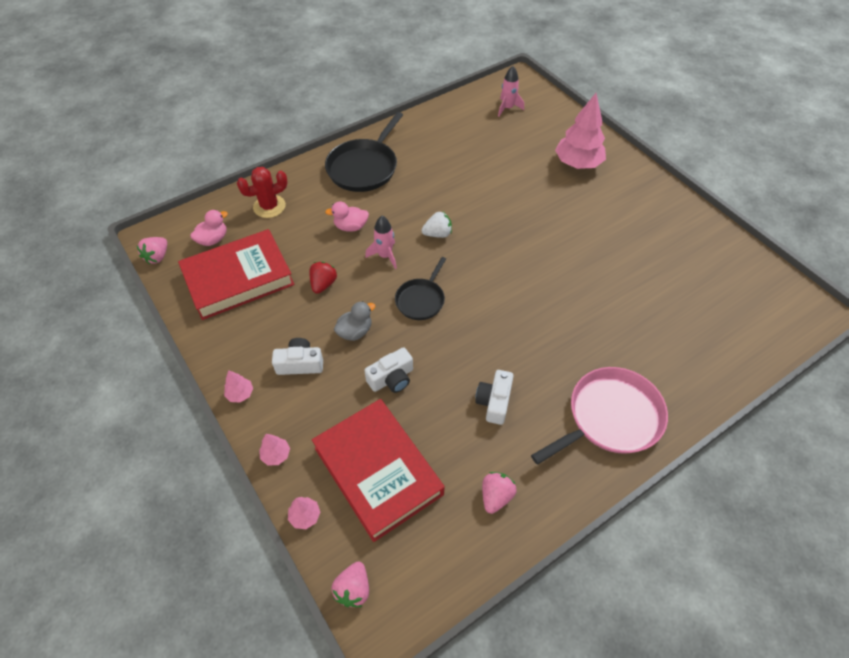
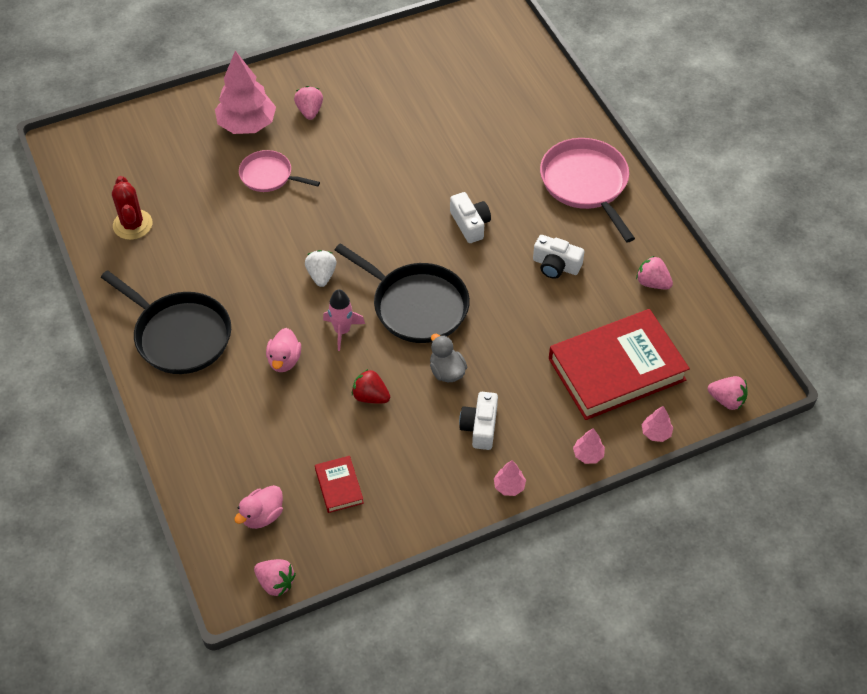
camera: 80 degrees left, 0 degrees up
red book [178,229,294,320] -> red book [315,456,364,513], size x0.43
pink duck [190,210,228,246] -> pink duck turned 105 degrees counterclockwise [234,485,283,529]
red cactus [237,167,288,218] -> red cactus moved to [112,176,153,240]
white camera [364,347,413,393] -> white camera moved to [450,192,491,243]
black pan [395,257,446,320] -> black pan [335,243,470,343], size x1.68
pink rocket [498,66,524,117] -> none
none -> pink pan [239,150,320,192]
none -> pink strawberry [294,86,323,120]

